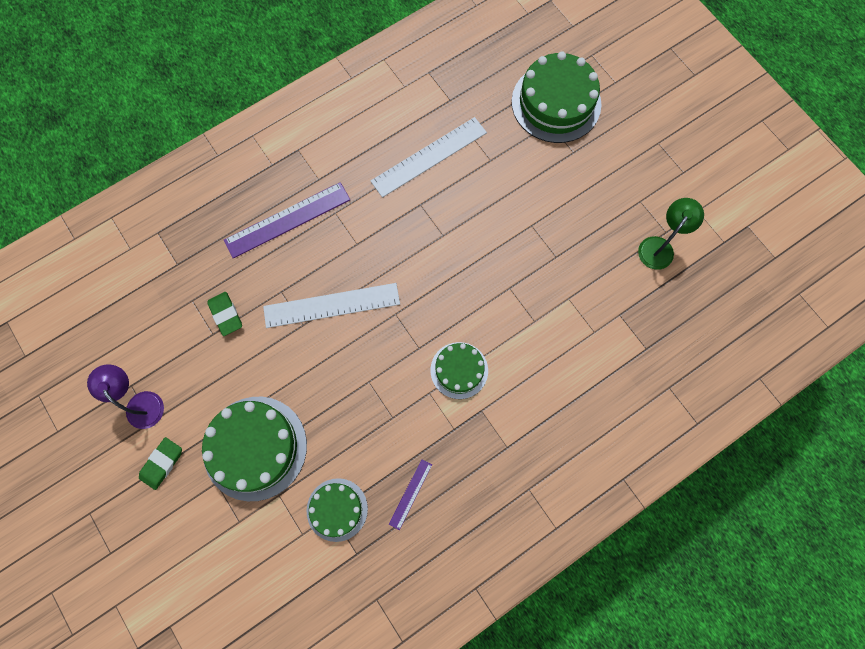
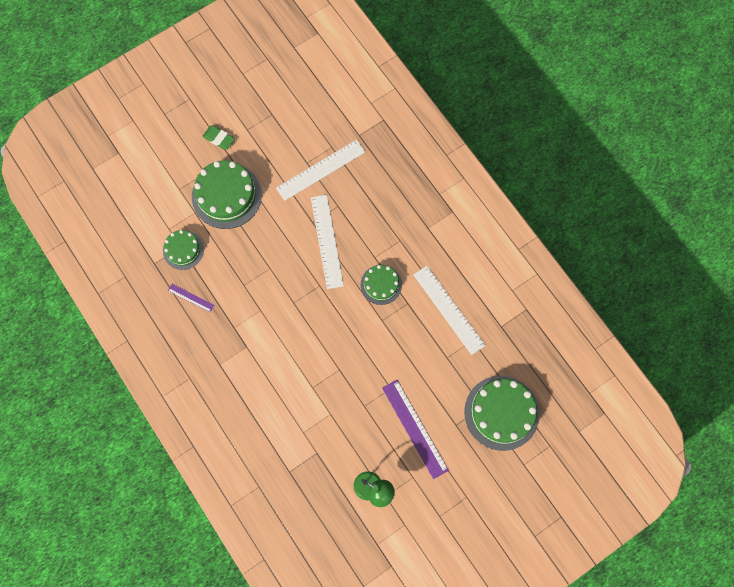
camera: 90 degrees right, 0 degrees up
purple lamp [87,364,164,429] -> none
green eraser [207,292,242,336] -> white ruler [276,139,365,201]
purple ruler [224,182,350,258] -> purple ruler moved to [382,380,449,479]
green cake [430,342,488,399] -> green cake moved to [361,265,402,305]

